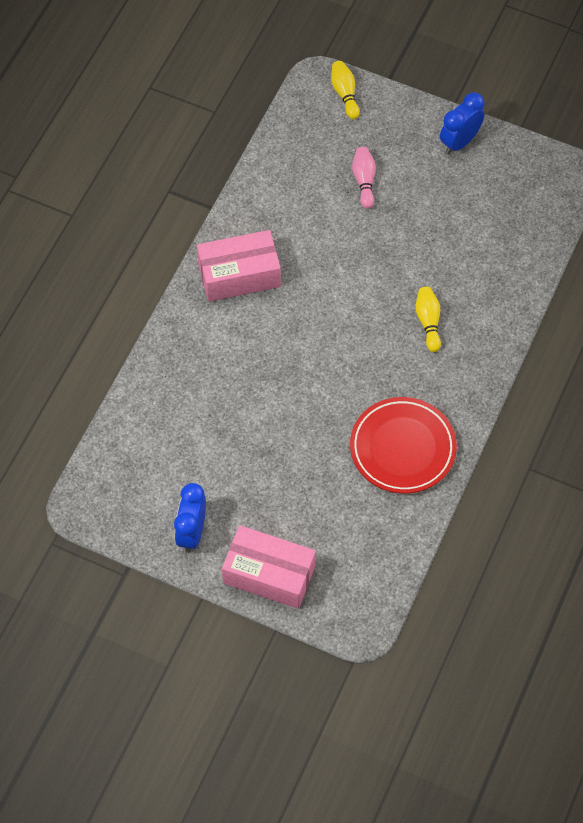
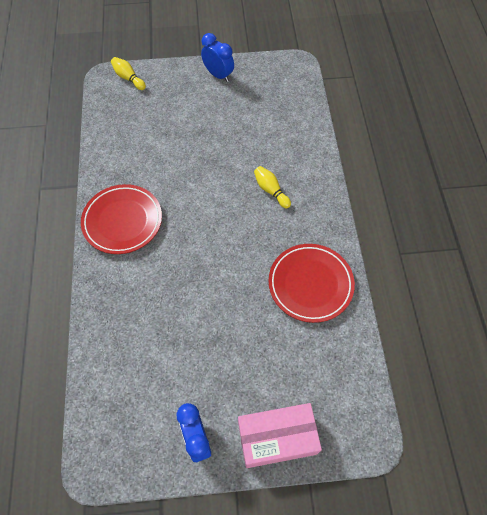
camera: 30 degrees left, 0 degrees up
pink box [197,230,281,302] -> red plate [81,184,162,254]
pink bowling pin [352,147,376,209] -> none
blue clock [440,93,484,154] -> blue clock turned 120 degrees clockwise [201,33,234,82]

